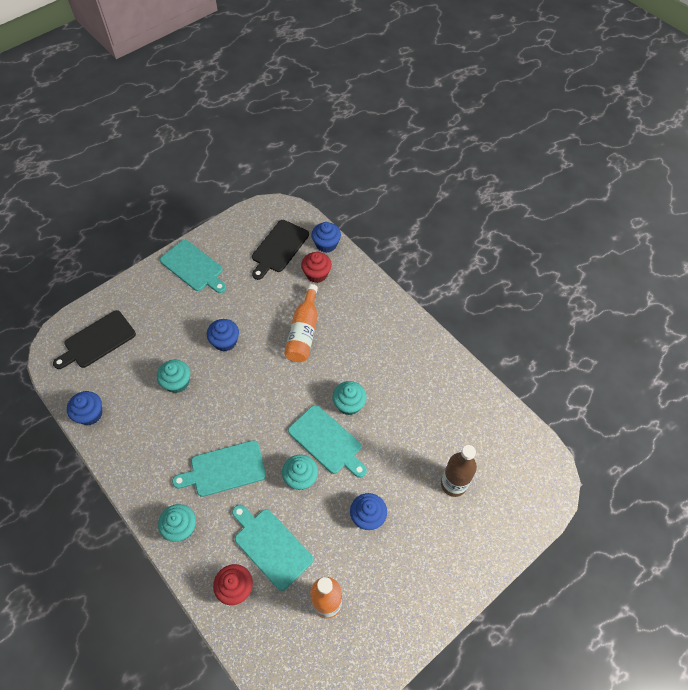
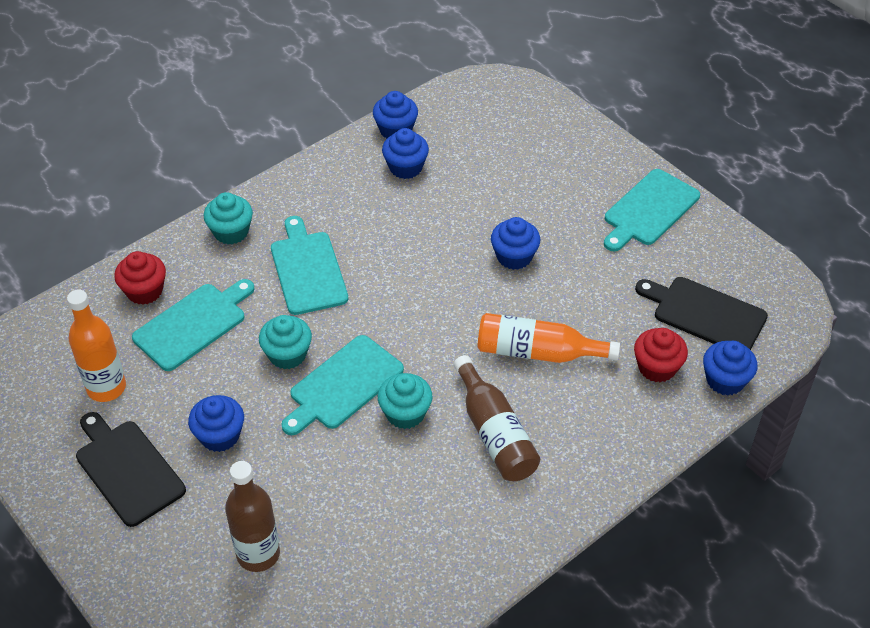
camera: 90 degrees right, 10 degrees down
black cutting board [53,310,136,369] -> black cutting board moved to [76,412,186,527]
turquoise cupcake [157,360,190,393] -> none
none -> blue cupcake [382,128,429,179]
none -> brown bottle [453,355,540,481]

